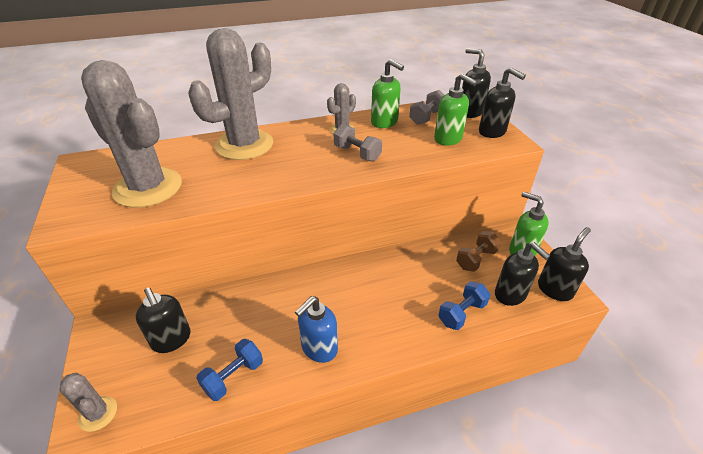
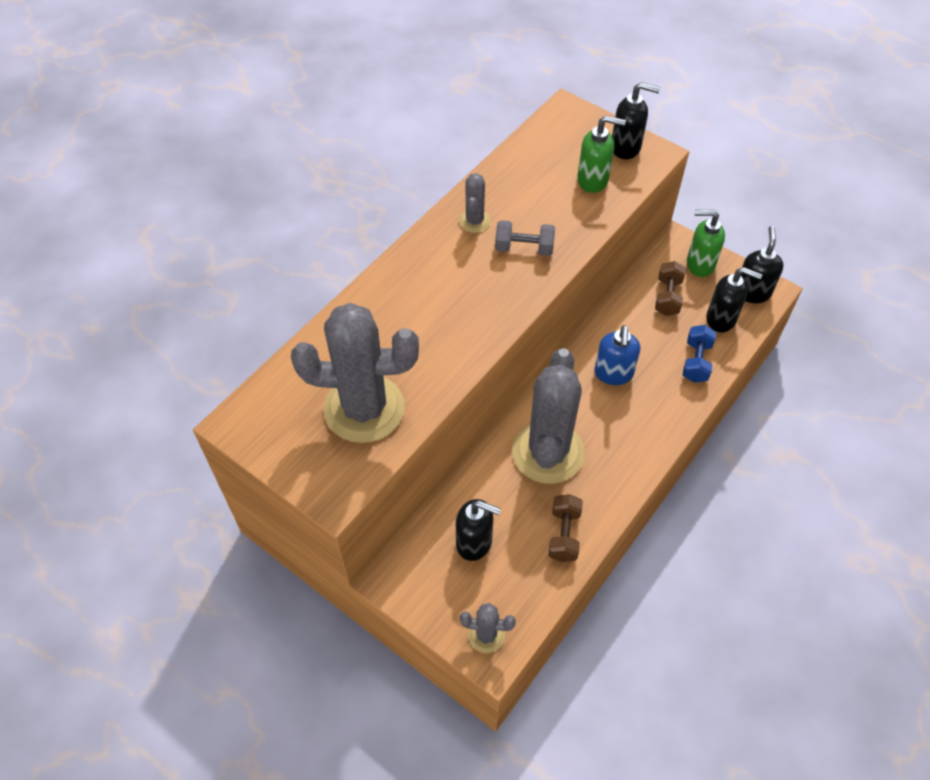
camera: 35 degrees left, 15 degrees up
grey cactus [188,28,273,160] -> grey cactus moved to [512,348,585,484]
blue dumbbell [196,339,263,401] -> brown dumbbell [548,494,583,562]
blue soap dispenser [295,296,338,363] -> blue soap dispenser moved to [594,325,640,385]
green soap dispenser [371,59,404,128] -> none
grey dumbbell [409,90,444,125] -> none
black soap dispenser [462,48,491,118] -> none

